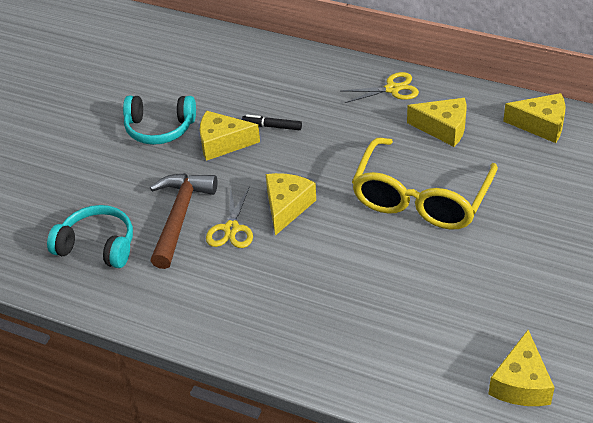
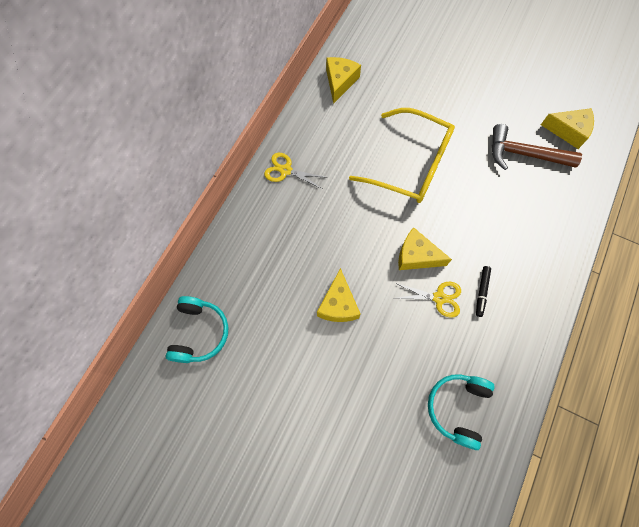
camera: 90 degrees left, 25 degrees up
turquoise headphones [123,96,196,145] -> turquoise headphones moved to [165,296,228,363]
brown hammer [150,173,217,269] -> brown hammer moved to [492,124,582,170]
black marker [242,115,302,130] -> black marker moved to [476,266,491,317]
yellow scissors [342,72,419,103] -> yellow scissors turned 60 degrees counterclockwise [264,153,328,189]
yellow cheese [407,98,466,147] -> none

